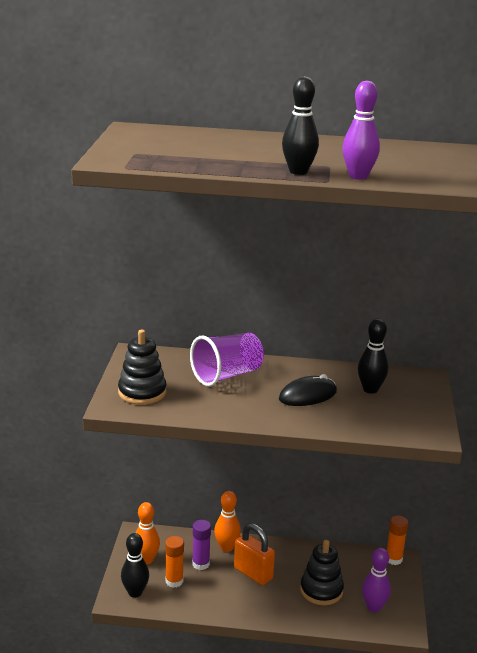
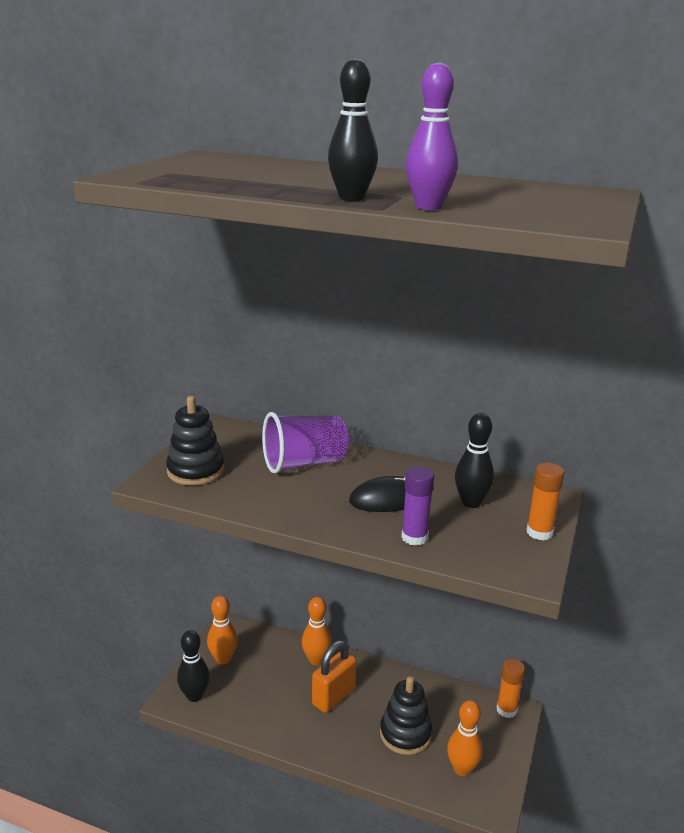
camera: 15 degrees right, 0 degrees up
orange glue stick [165,536,184,588] -> orange glue stick moved to [526,462,565,541]
purple glue stick [192,520,211,570] -> purple glue stick moved to [401,466,434,546]
orange padlock [234,523,275,585] -> orange padlock turned 75 degrees clockwise [312,640,357,713]
purple bowling pin [362,548,391,612] -> orange bowling pin [447,700,483,776]

